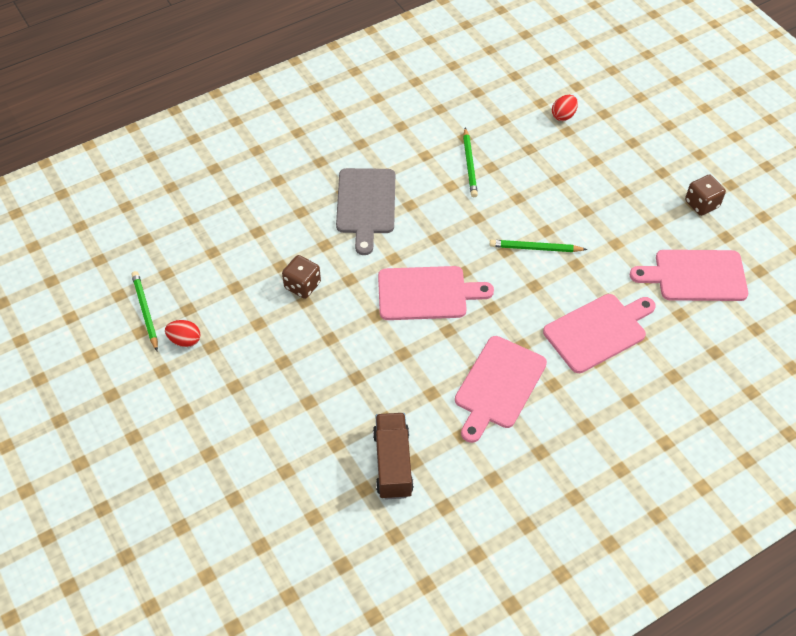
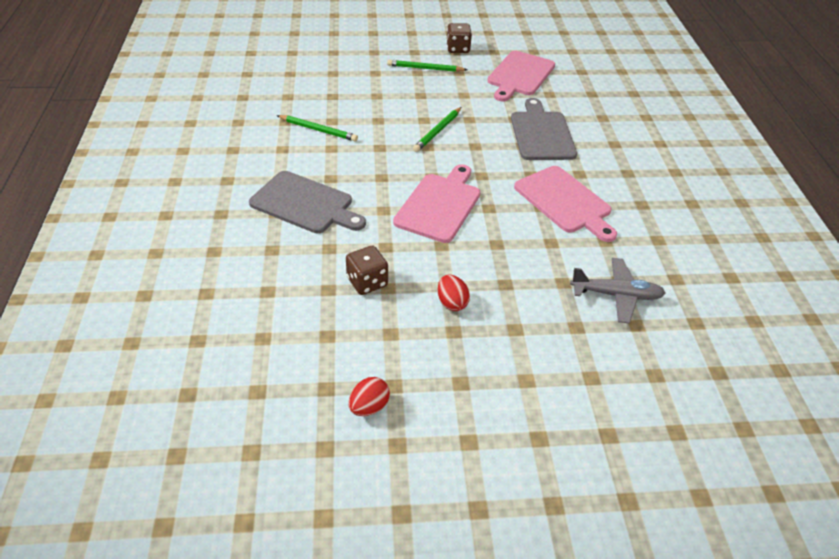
camera: 65 degrees left, 10 degrees down
green pencil [131,271,158,351] -> green pencil moved to [387,60,467,72]
brown truck [373,413,414,500] -> grey plane [570,258,666,324]
pink cutting board [543,294,656,373] -> grey cutting board [511,98,577,160]
red egg [552,95,578,121] -> red egg moved to [438,275,470,311]

